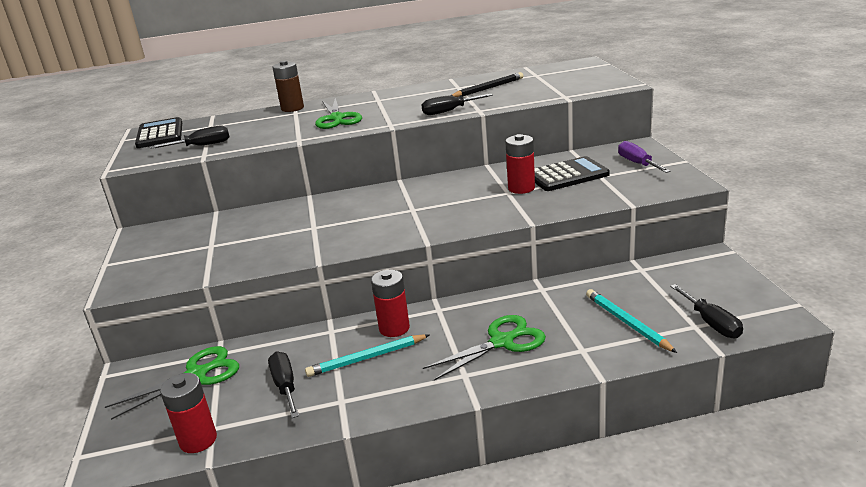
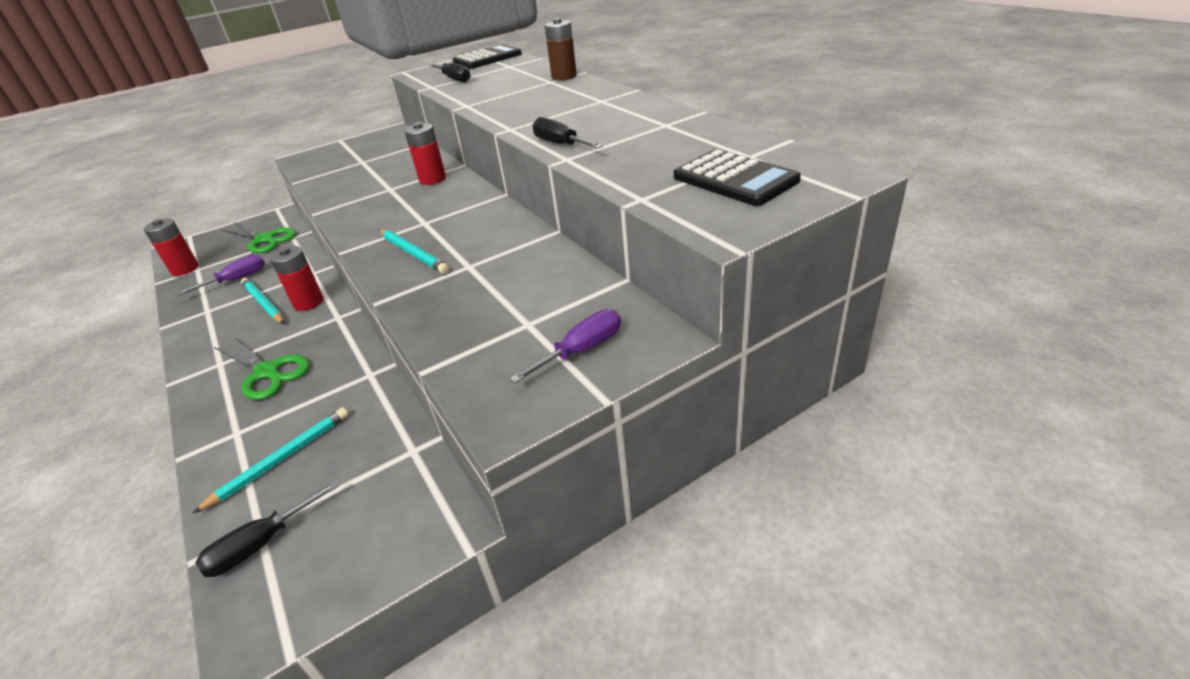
camera: 70 degrees right, 10 degrees up
black screwdriver [268,352,299,418] -> purple screwdriver [177,254,265,296]
green scissors [315,98,362,129] -> none
black pencil [451,72,523,97] -> none
red battery [505,134,535,194] -> red battery moved to [404,122,446,185]
black calculator [534,156,610,191] -> black calculator moved to [674,149,801,206]
none -> turquoise pencil [379,229,449,274]

